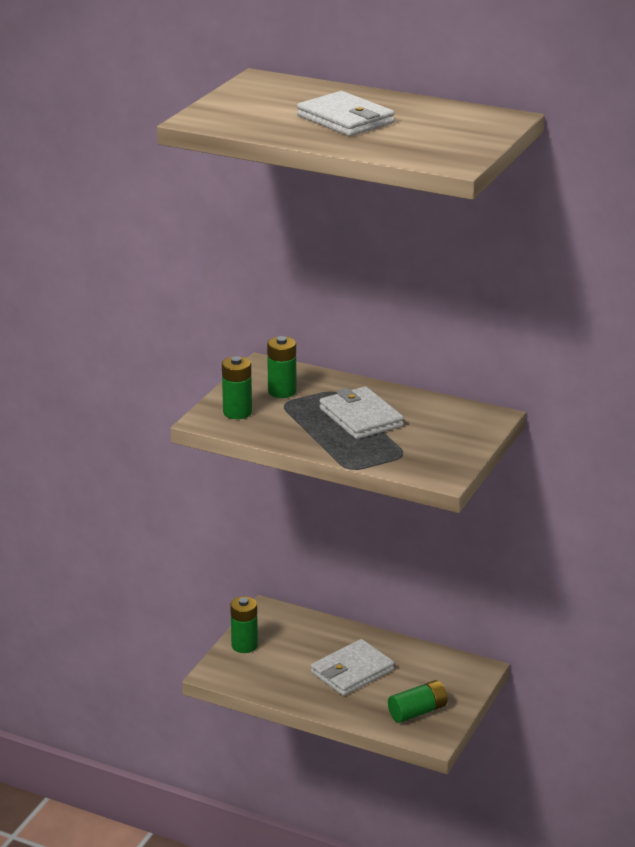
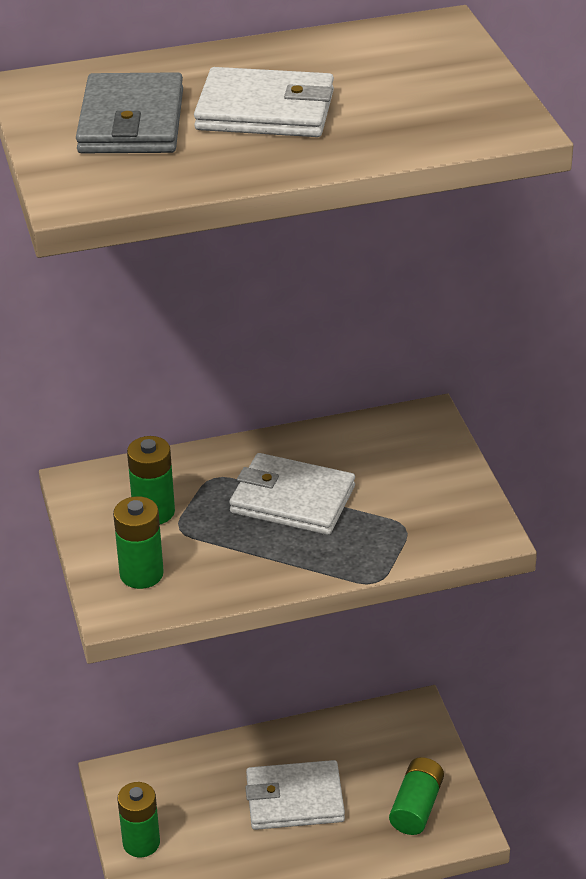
camera: 40 degrees left, 10 degrees up
white wallet [311,639,394,696] -> white wallet turned 75 degrees clockwise [245,760,345,830]
none -> grey wallet [76,72,183,153]

